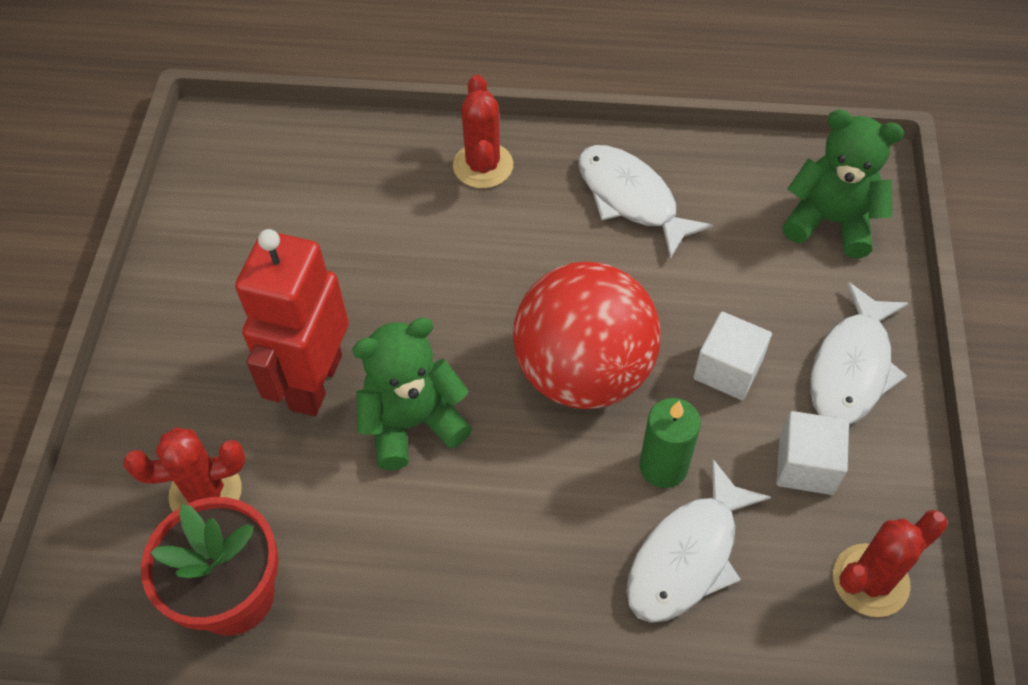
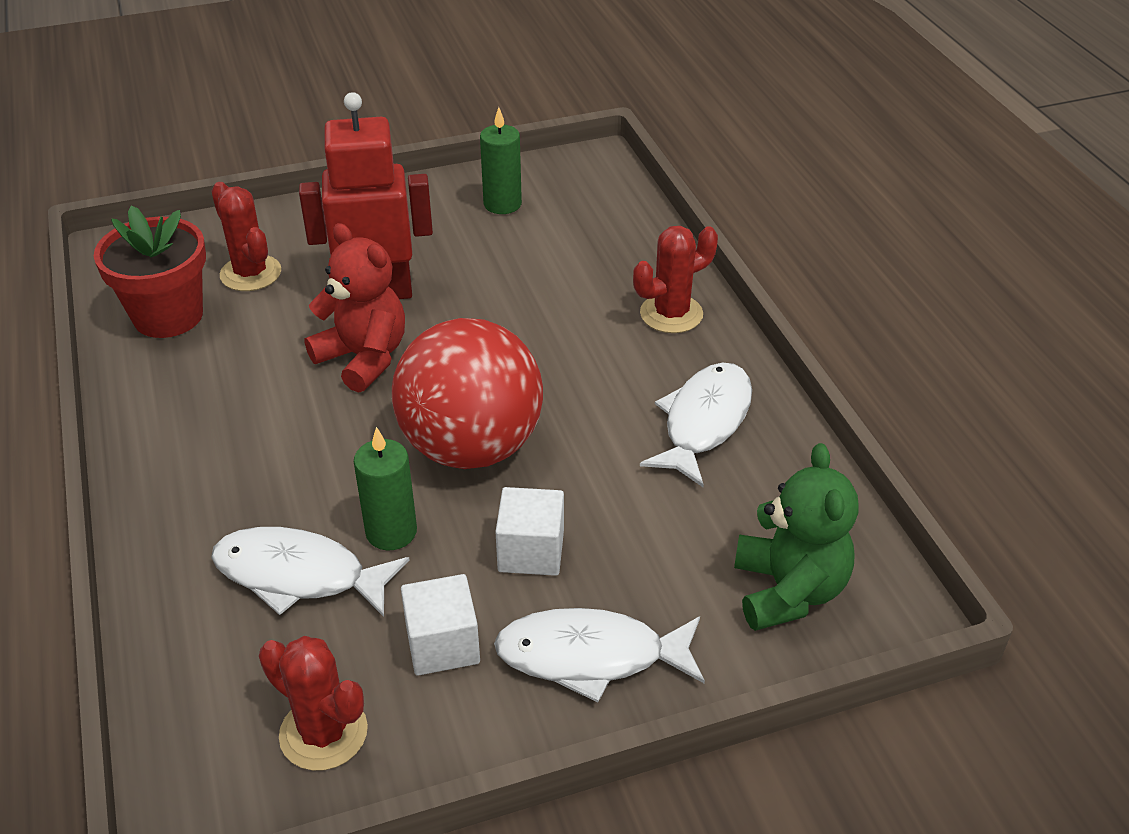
camera: 65 degrees right, 15 degrees down
green teddy bear [352,318,472,470] -> red teddy bear [304,223,405,393]
none -> green candle [480,107,522,214]

